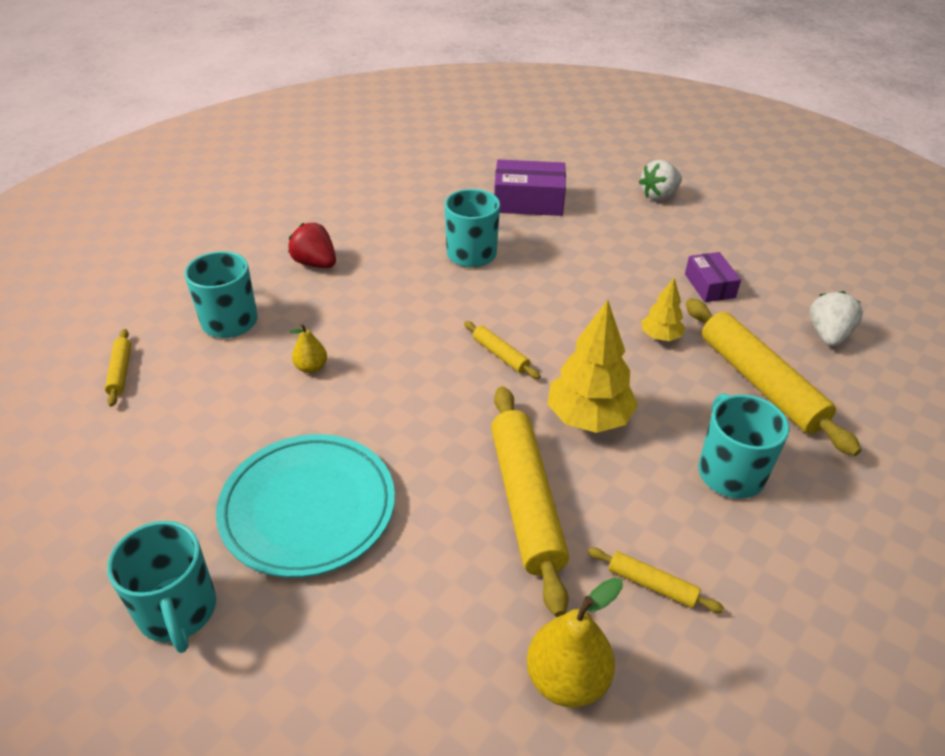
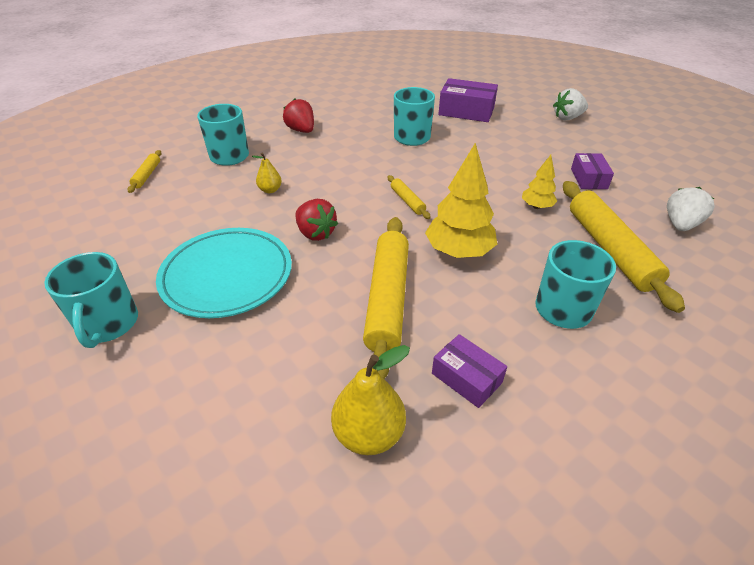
camera: 15 degrees right, 0 degrees up
yellow rolling pin [588,547,724,613] -> purple box [432,334,507,408]
none -> red strawberry [295,199,338,241]

